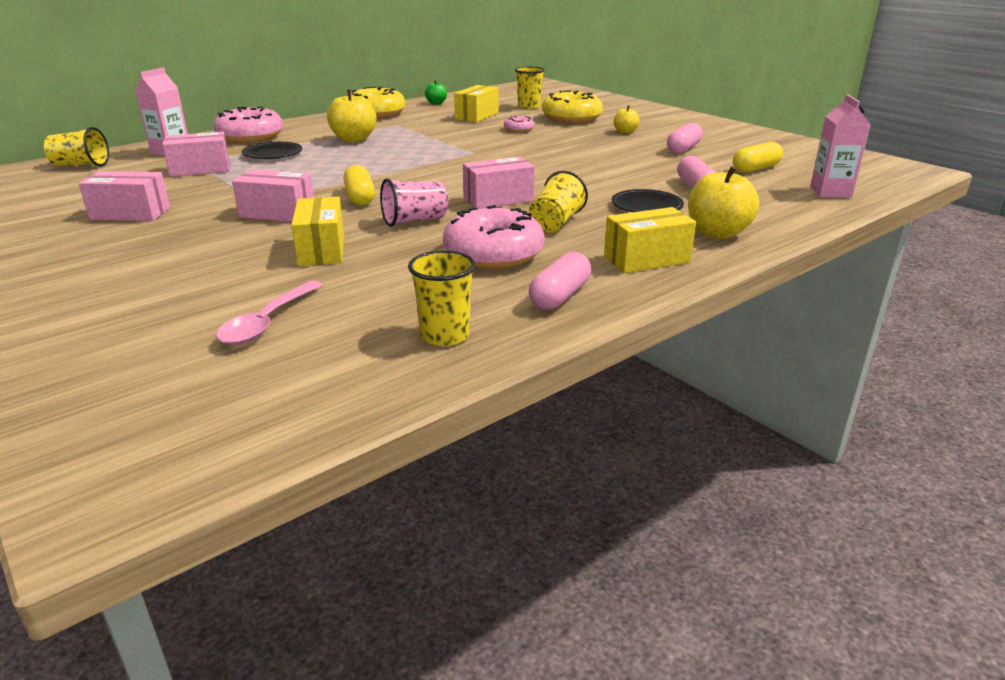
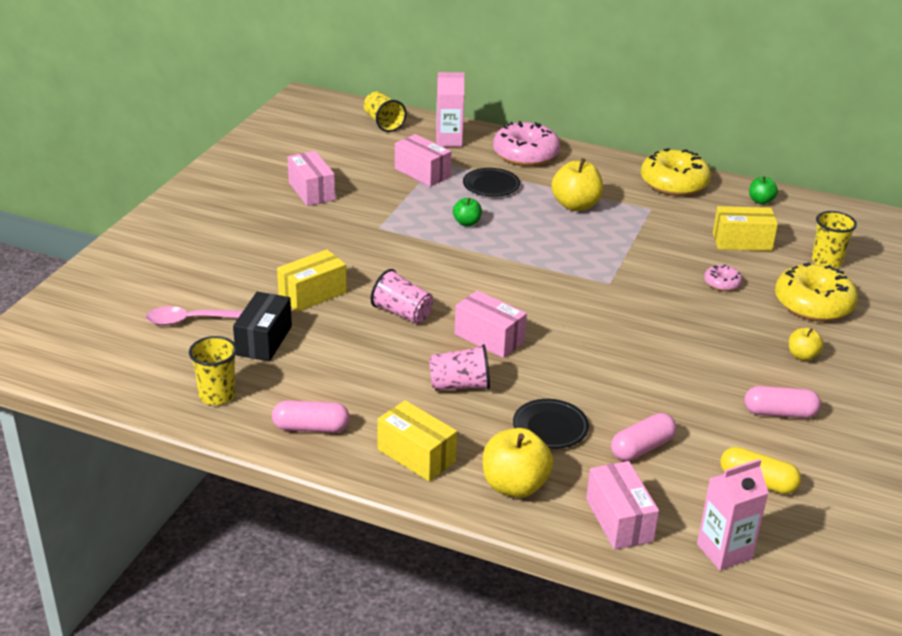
camera: 60 degrees right, 5 degrees up
pink box [232,169,314,222] -> pink box moved to [586,461,659,550]
yellow capsule [343,165,375,206] -> none
pink donut [443,205,545,269] -> none
yellow cup [529,171,588,233] -> pink cup [429,344,490,390]
none -> black box [233,292,292,362]
none -> green apple [453,198,482,226]

